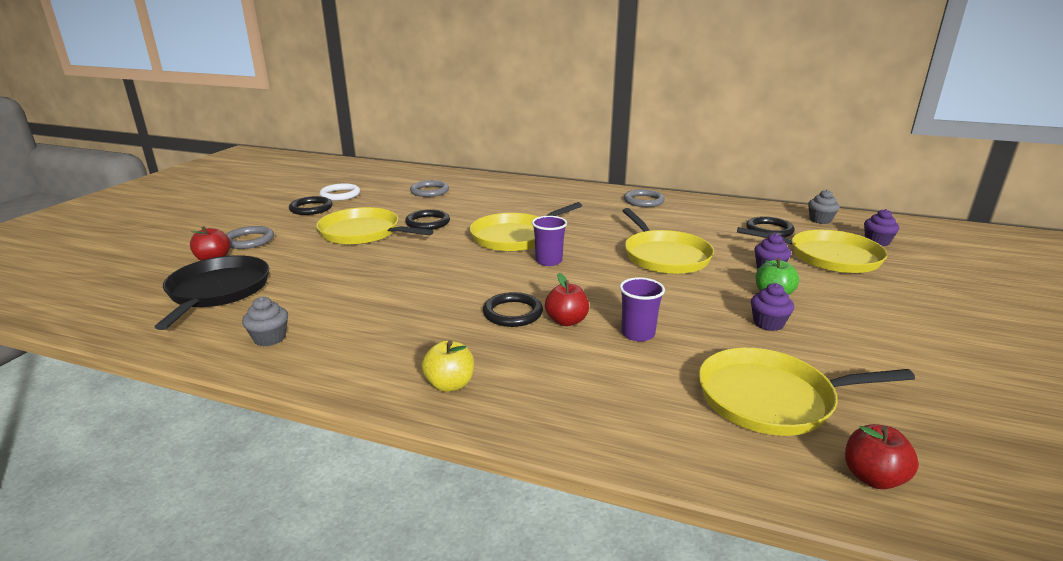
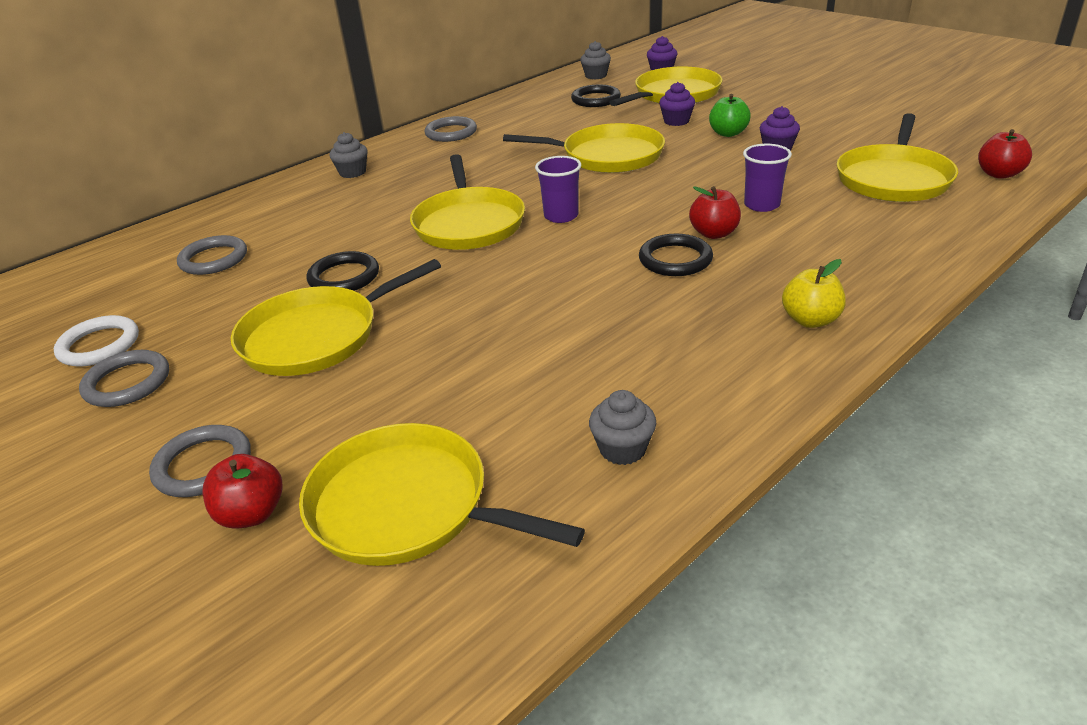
camera: 60 degrees left, 10 degrees up
black pan [155,255,269,330] -> yellow pan [299,423,585,566]
black ring [289,196,332,215] -> grey ring [79,350,169,407]
none -> grey cupcake [330,132,368,178]

